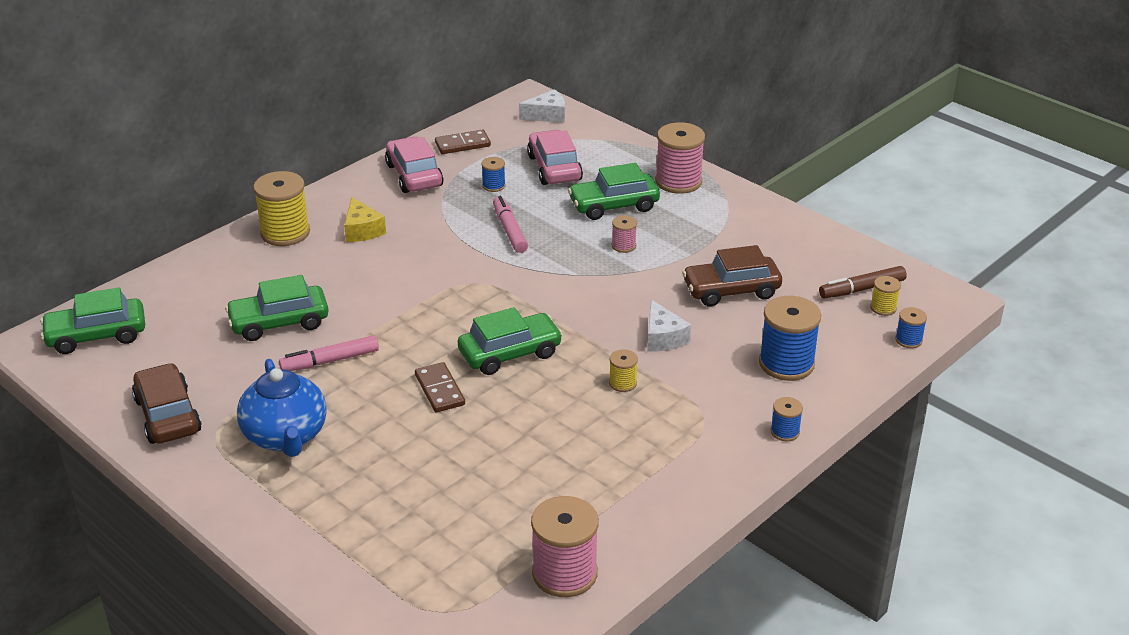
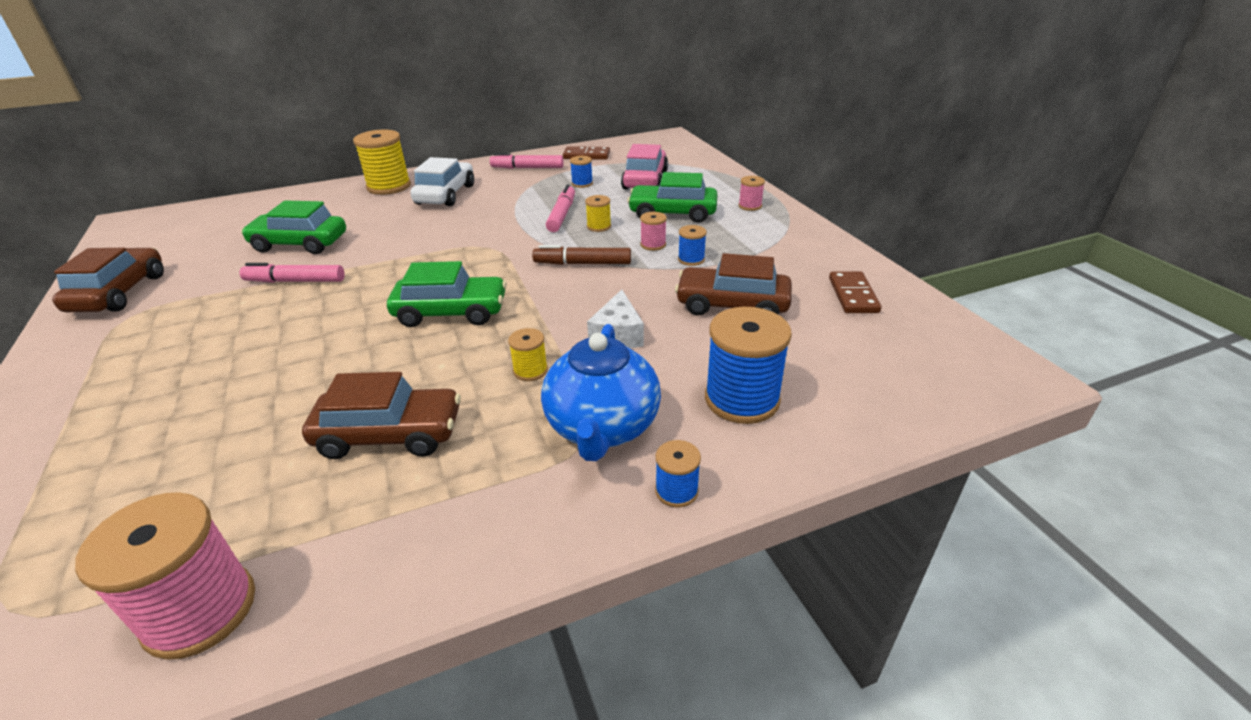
camera: 25 degrees right, 0 degrees up
green car [40,287,145,354] -> none
blue teapot [237,359,327,457] -> blue teapot moved to [541,324,661,461]
yellow cheese [344,197,386,242] -> white car [410,157,474,206]
pink car [385,137,444,193] -> pink marker [490,153,564,169]
brown domino [415,362,465,412] -> brown domino moved to [829,271,881,313]
white cheese [519,89,565,123] -> none
pink spool [655,122,705,194] -> pink spool [739,176,765,211], size x0.50
brown marker [819,266,907,298] -> brown marker moved to [532,245,631,265]
yellow spool [870,276,901,316] -> yellow spool moved to [585,195,611,232]
blue spool [895,307,927,348] -> blue spool moved to [678,225,707,266]
none -> brown car [302,372,461,459]

